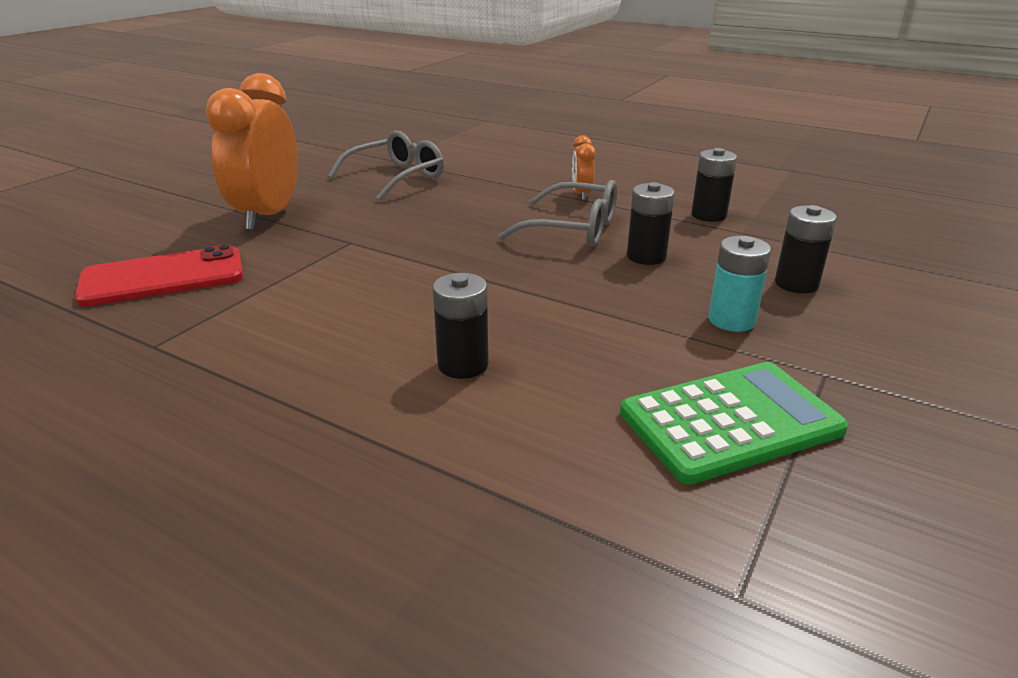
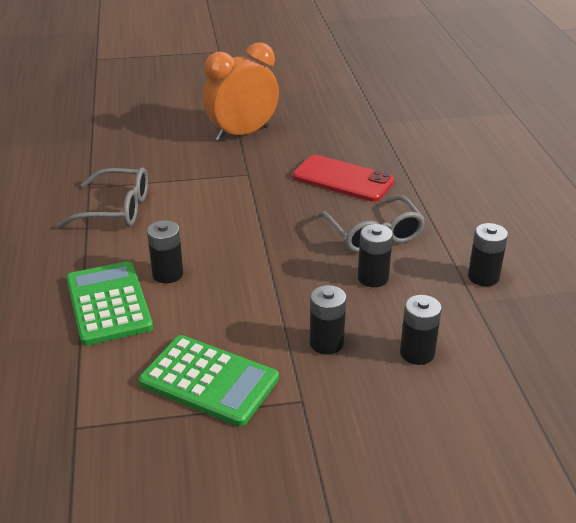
camera: 50 degrees right, 5 degrees up
red phone [75,244,244,307] -> red phone moved to [293,155,394,202]
grey glasses [328,130,444,201] -> grey glasses moved to [58,167,148,228]
orange clock [572,135,596,200] -> none
turquoise battery [708,236,771,332] -> black battery [310,285,346,355]
none -> green calculator [66,261,153,345]

